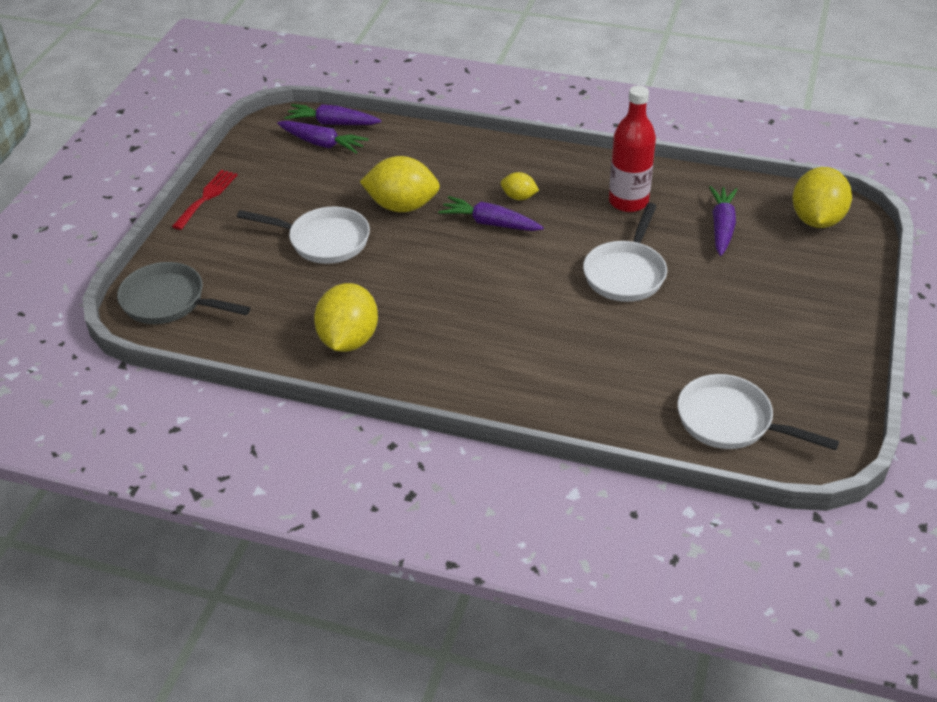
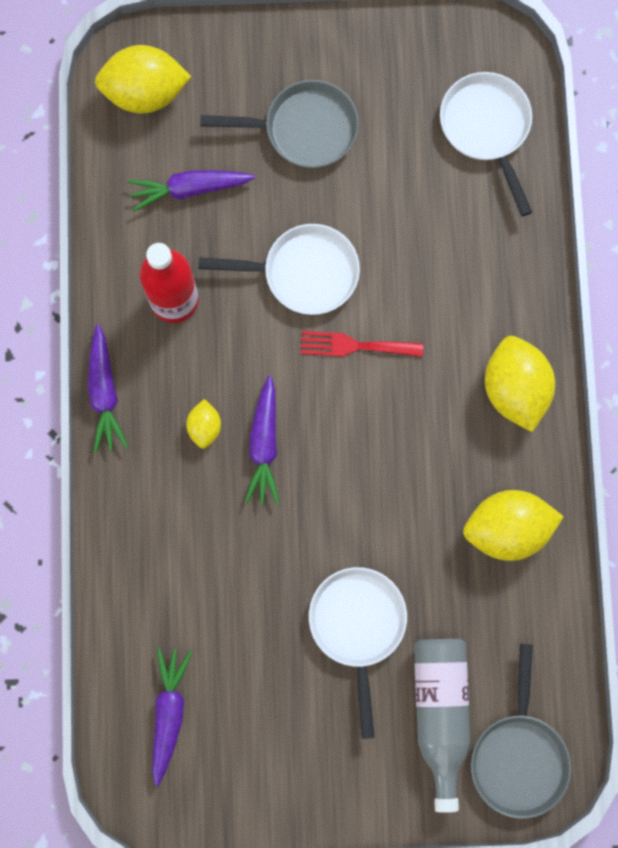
camera: 110 degrees left, 35 degrees up
red fork [172,170,237,230] -> red fork moved to [300,331,423,357]
purple carrot [284,104,382,125] -> purple carrot moved to [88,324,128,453]
yellow lemon [360,156,440,212] -> yellow lemon moved to [485,336,555,432]
white pan [677,374,839,450] -> white pan turned 150 degrees clockwise [440,72,532,216]
none -> grey pan [201,80,359,168]
none -> grey bottle [414,639,470,813]

